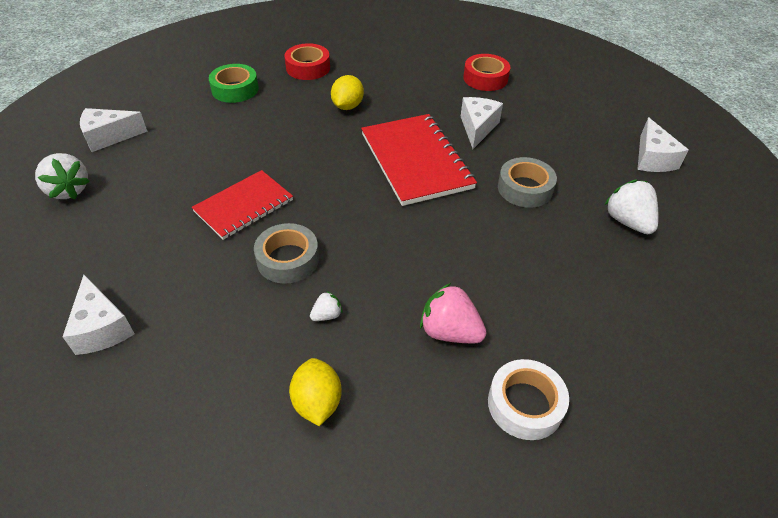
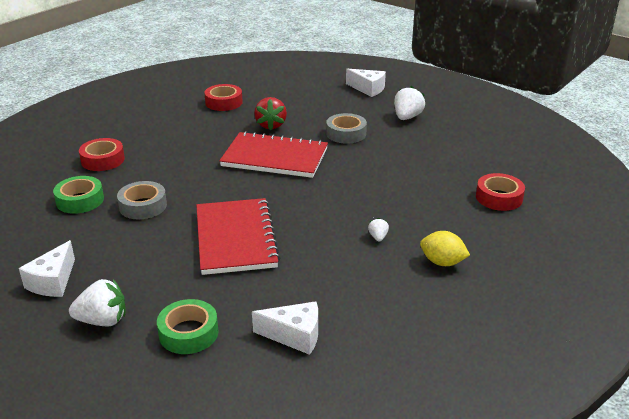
camera: 55 degrees left, 15 degrees down
red notebook [192,170,293,240] -> red notebook [196,198,280,275], size x1.53
grey tape [254,223,319,284] -> grey tape moved to [117,181,167,219]
yellow lemon [331,75,364,110] -> none
pink strawberry [420,283,487,343] -> none
white cheese [461,97,503,149] -> red strawberry [254,97,287,130]
white tape [488,359,569,440] -> red tape [476,173,525,211]
white strawberry [605,180,658,234] -> white strawberry turned 105 degrees clockwise [394,86,425,120]
none -> green tape [157,299,219,354]

